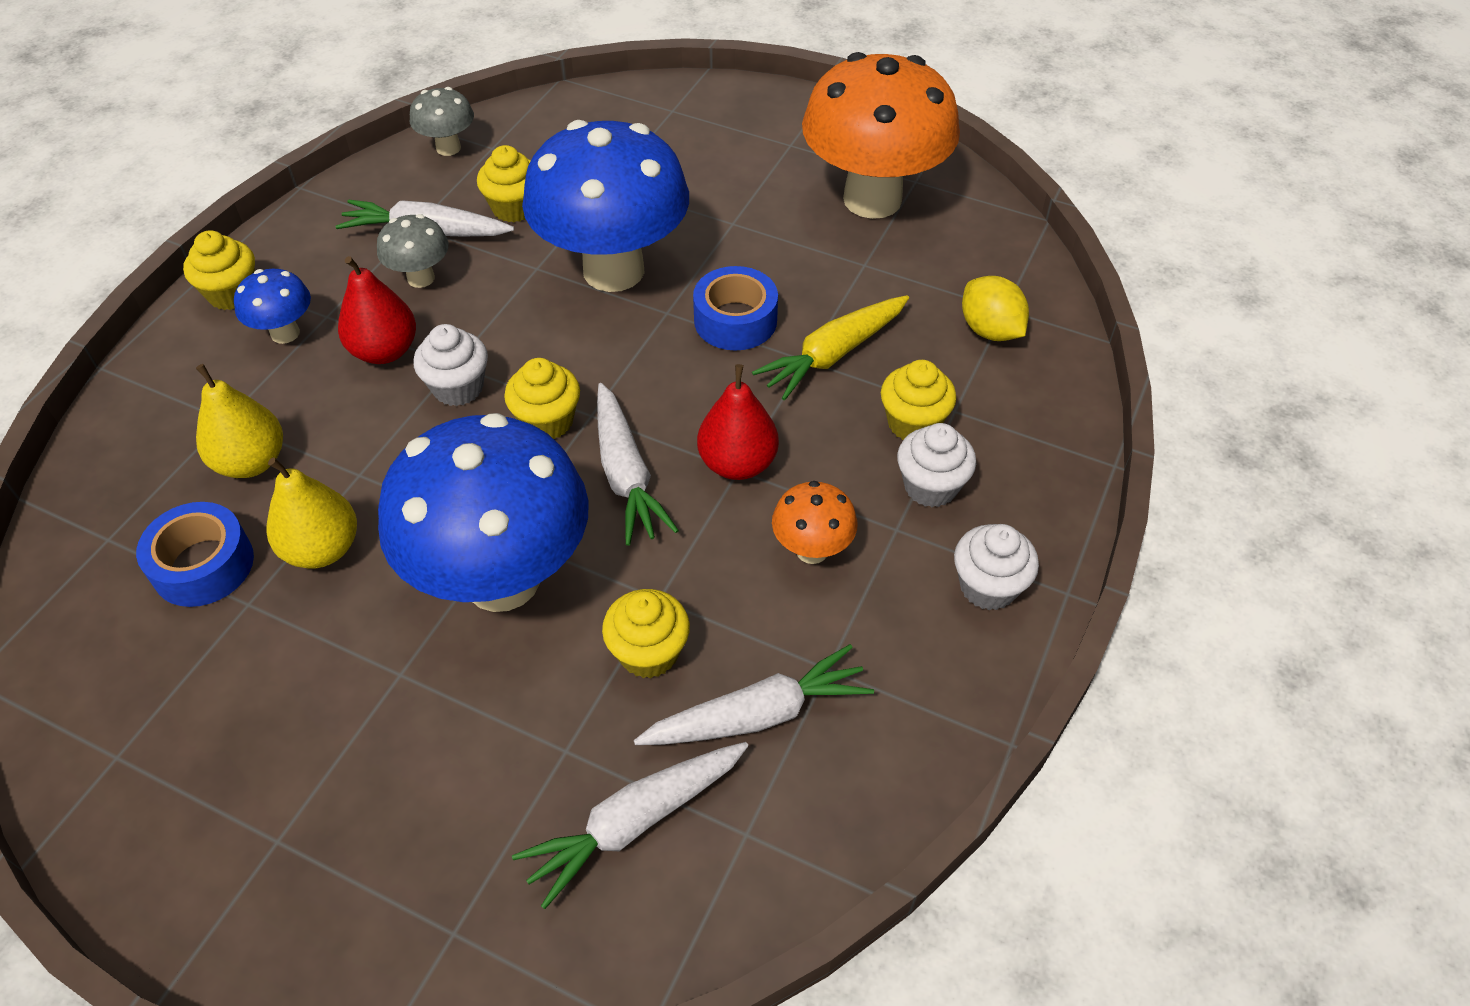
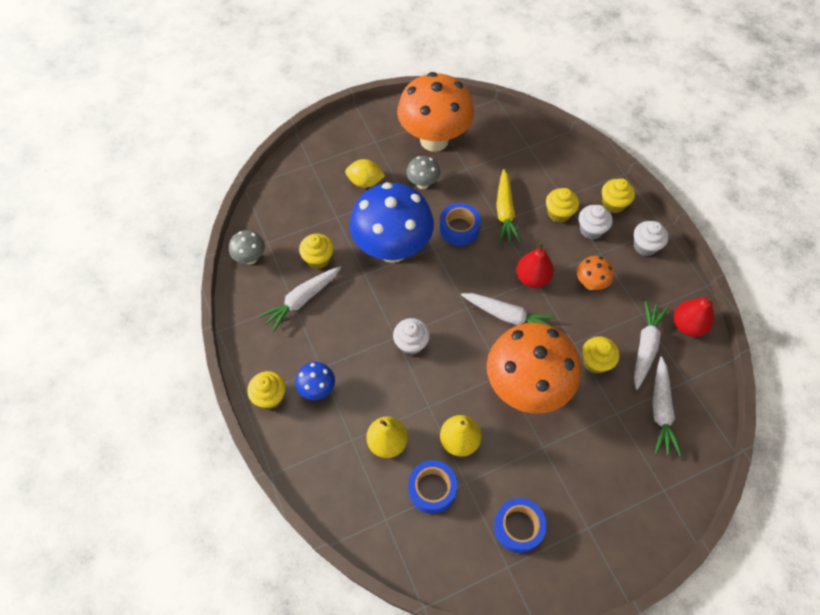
camera: 50 degrees left, 10 degrees up
red pear [338,256,416,364] -> red pear moved to [674,297,715,337]
grey mushroom [377,214,449,288] -> grey mushroom moved to [406,156,440,189]
blue mushroom [378,413,589,612] -> orange mushroom [487,323,581,414]
yellow cupcake [504,358,580,439] -> yellow cupcake moved to [602,178,635,213]
yellow lemon [962,276,1029,341] -> yellow lemon moved to [345,159,385,188]
none -> blue tape [494,498,547,553]

